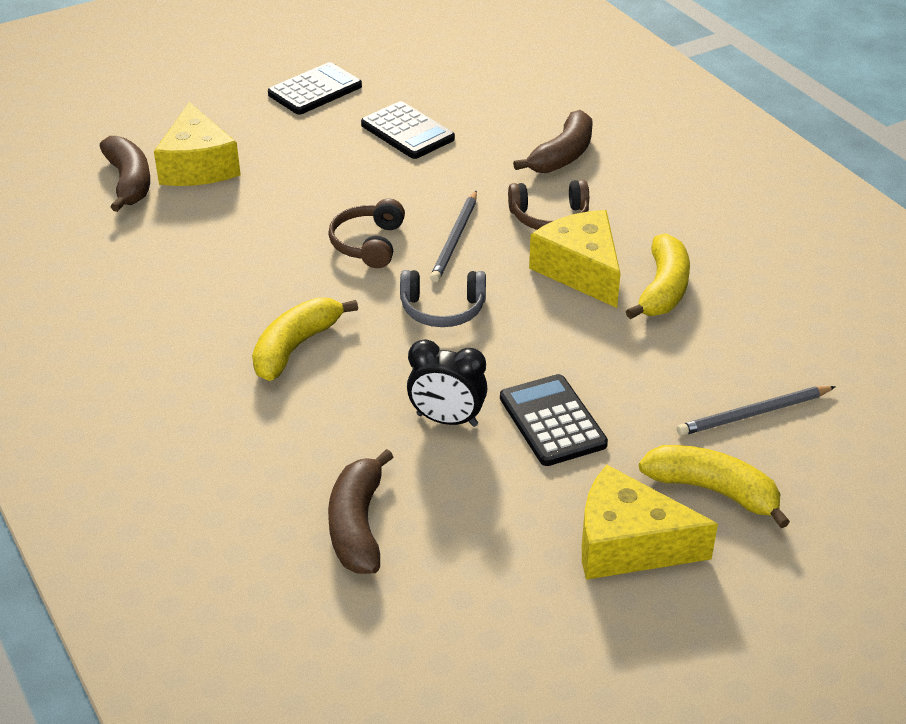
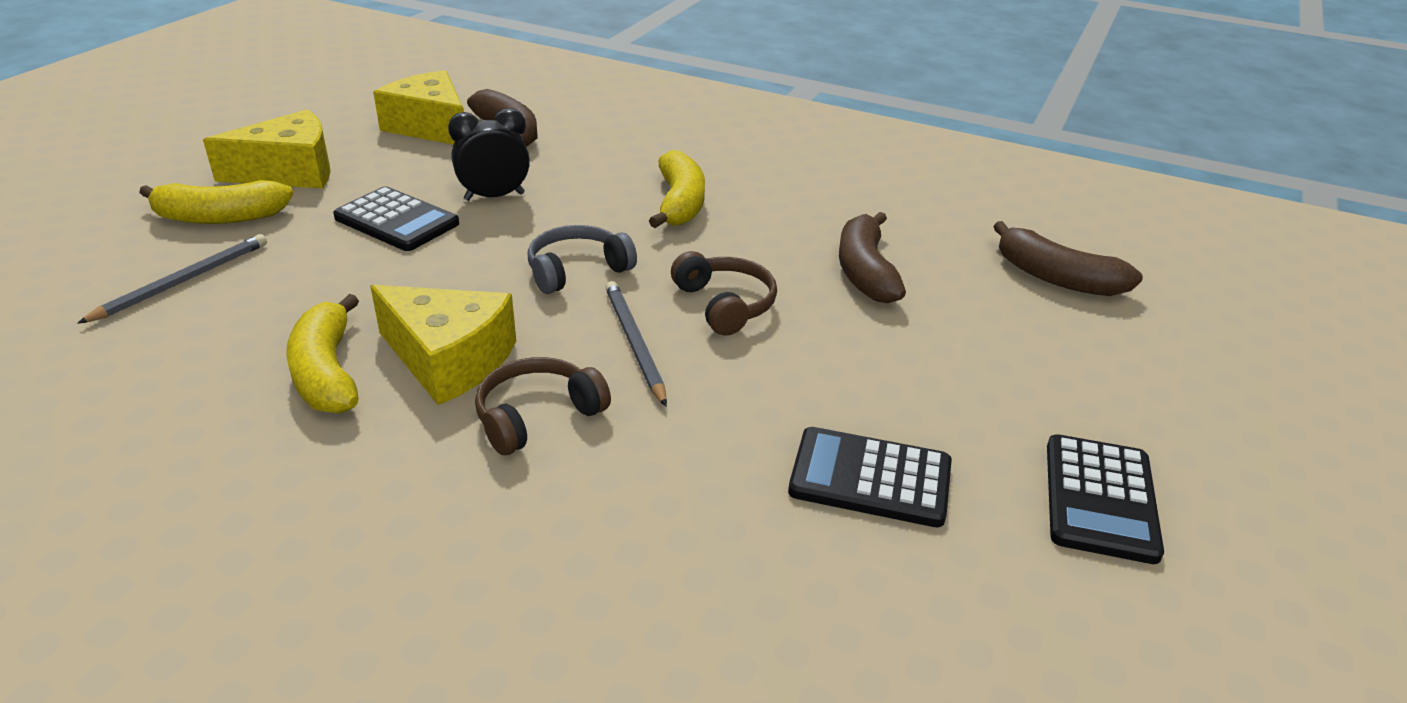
camera: 145 degrees right, 5 degrees down
yellow cheese [154,102,241,186] -> yellow cheese moved to [373,70,464,144]
brown banana [513,110,592,173] -> brown banana moved to [839,212,906,303]

